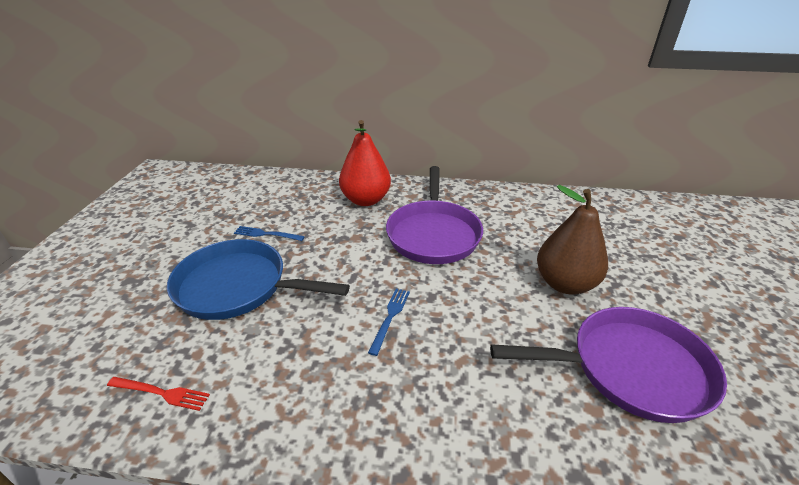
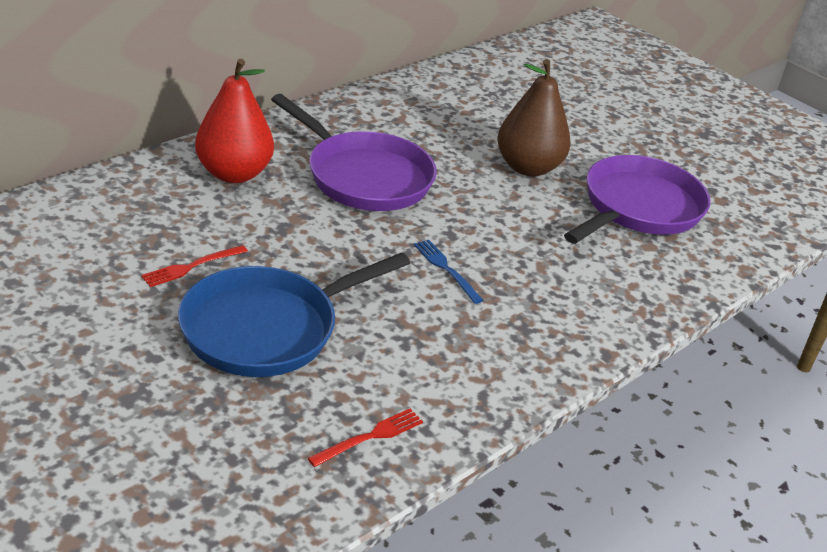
camera: 55 degrees left, 0 degrees up
blue fork [234,226,305,241] -> red fork [141,245,248,287]

